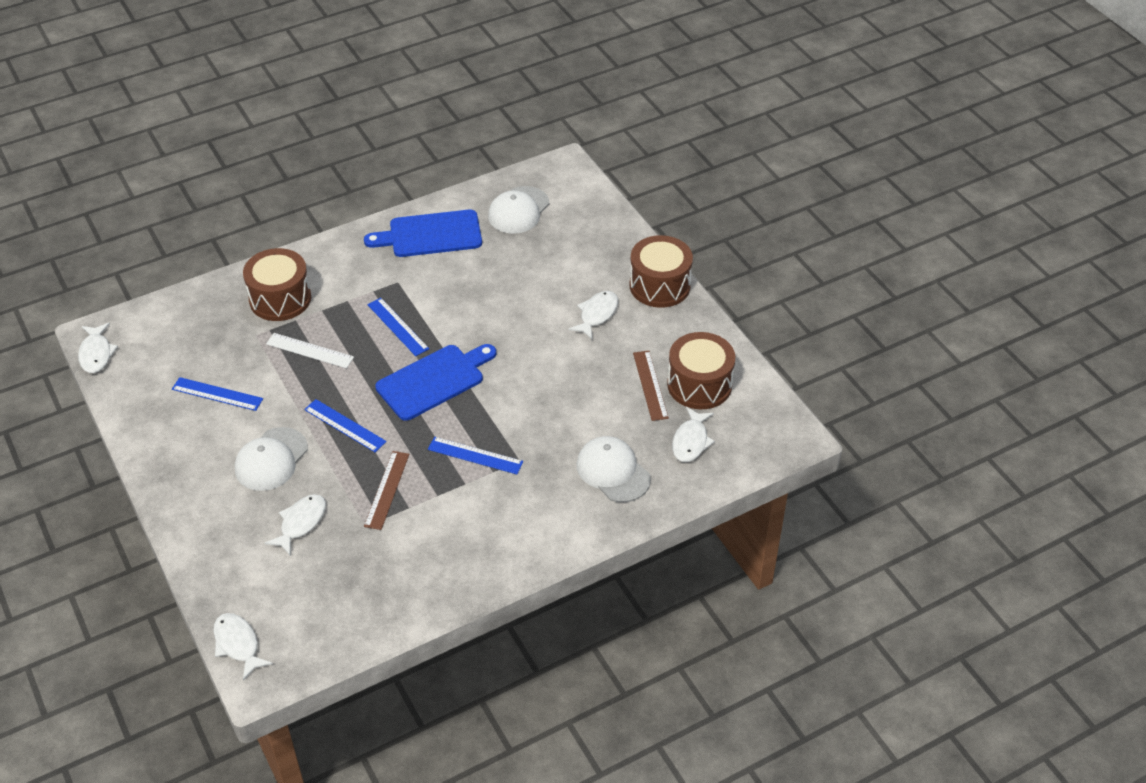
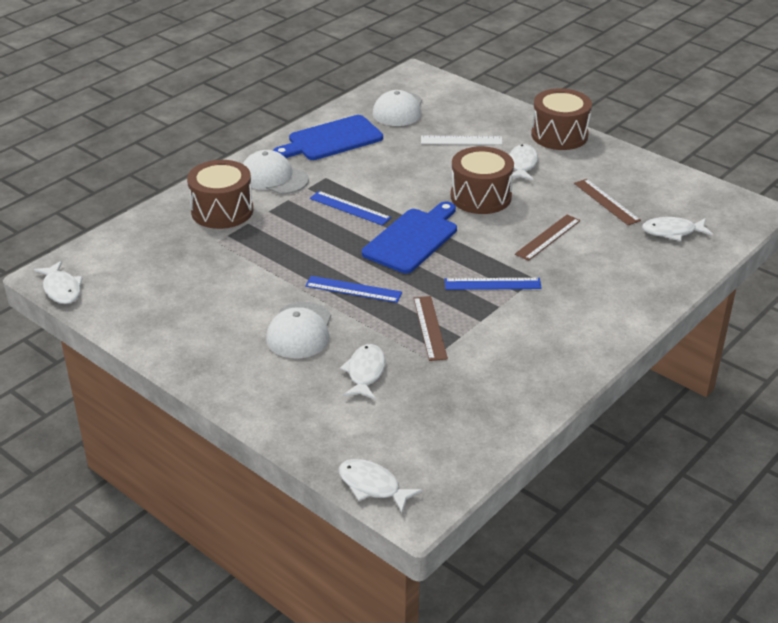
camera: 20 degrees left, 10 degrees down
blue ruler [172,377,263,411] -> none
white ruler [266,333,354,368] -> white ruler moved to [421,135,503,145]
white cap [577,436,651,502] -> white cap moved to [243,150,309,194]
brown drum [667,332,735,409] -> brown drum moved to [451,146,514,214]
white fish [672,407,715,462] -> white fish turned 90 degrees clockwise [642,217,713,241]
none -> brown ruler [515,215,580,261]

